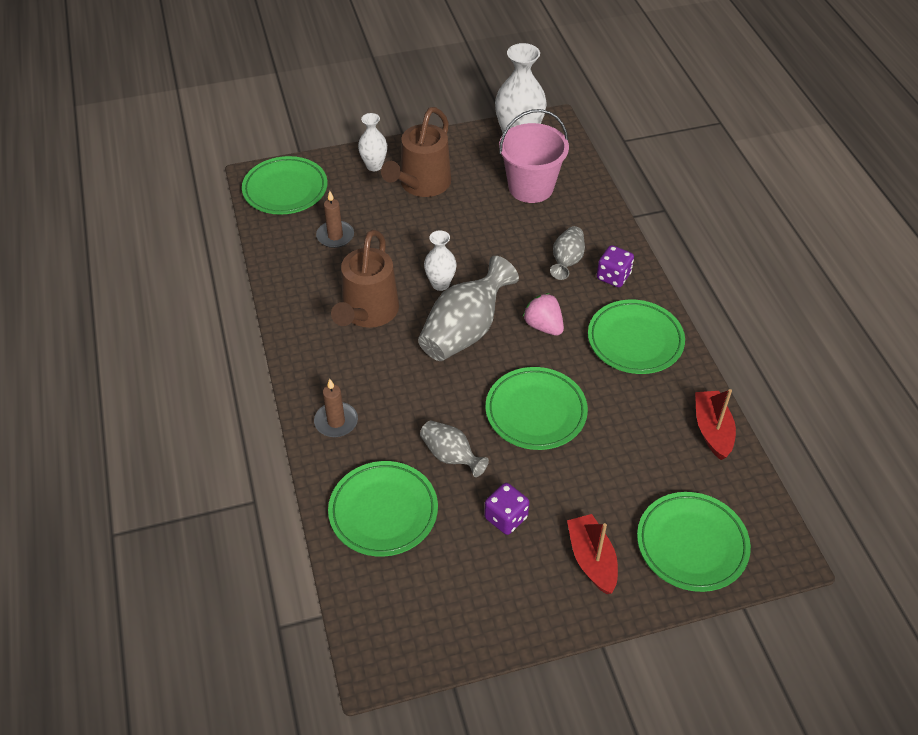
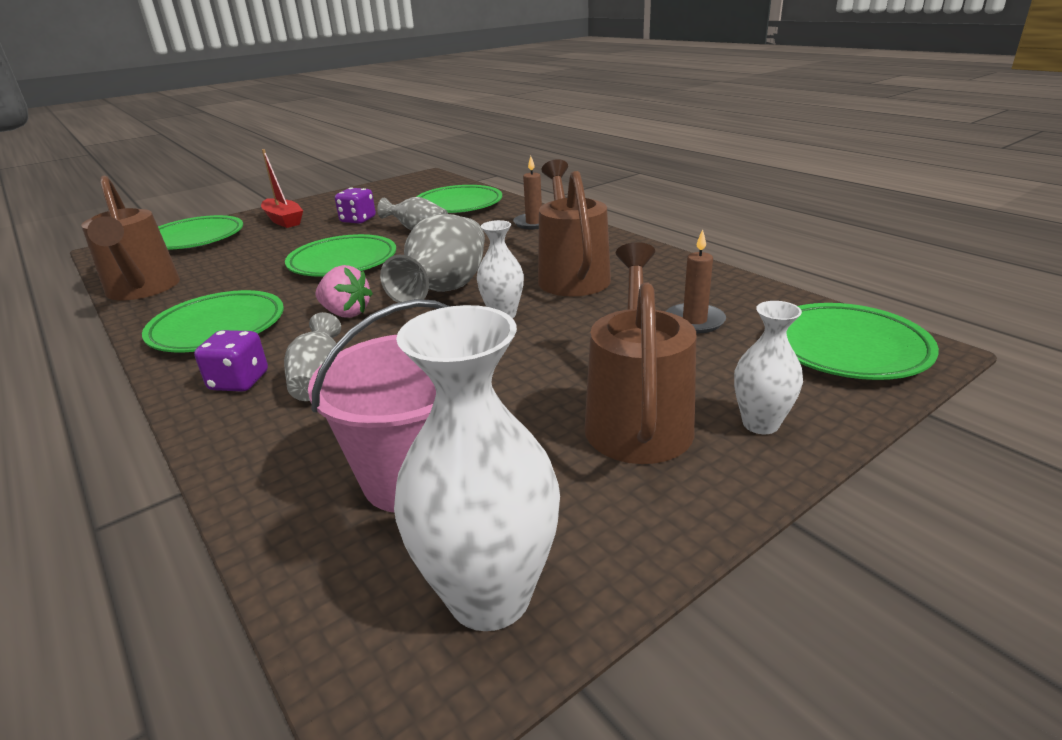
camera: 160 degrees right, 20 degrees down
red boat [695,389,736,460] -> brown watering can [81,175,180,300]

